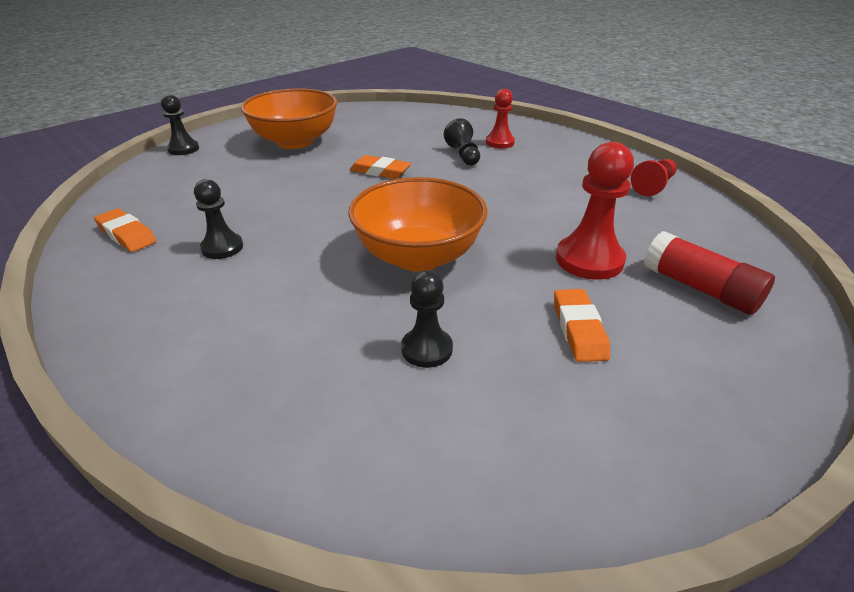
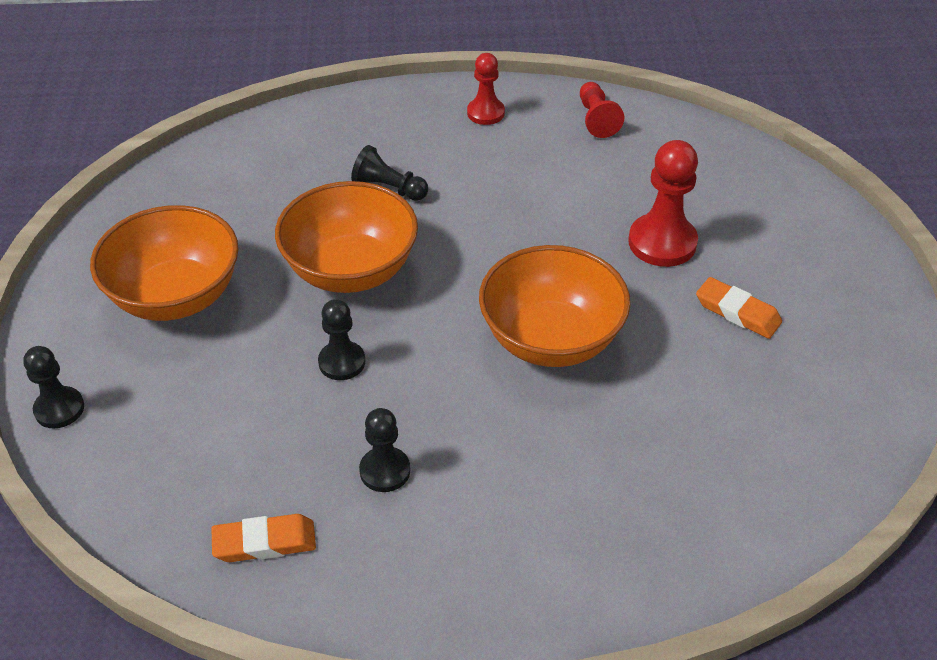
camera: 50 degrees left, 10 degrees up
orange eraser [350,155,411,179] -> orange bowl [275,181,418,293]
black pawn [401,270,453,368] -> black pawn moved to [318,299,365,380]
red pawn [486,89,515,148] -> red pawn moved to [467,53,505,125]
red glue stick [644,231,775,315] -> none

